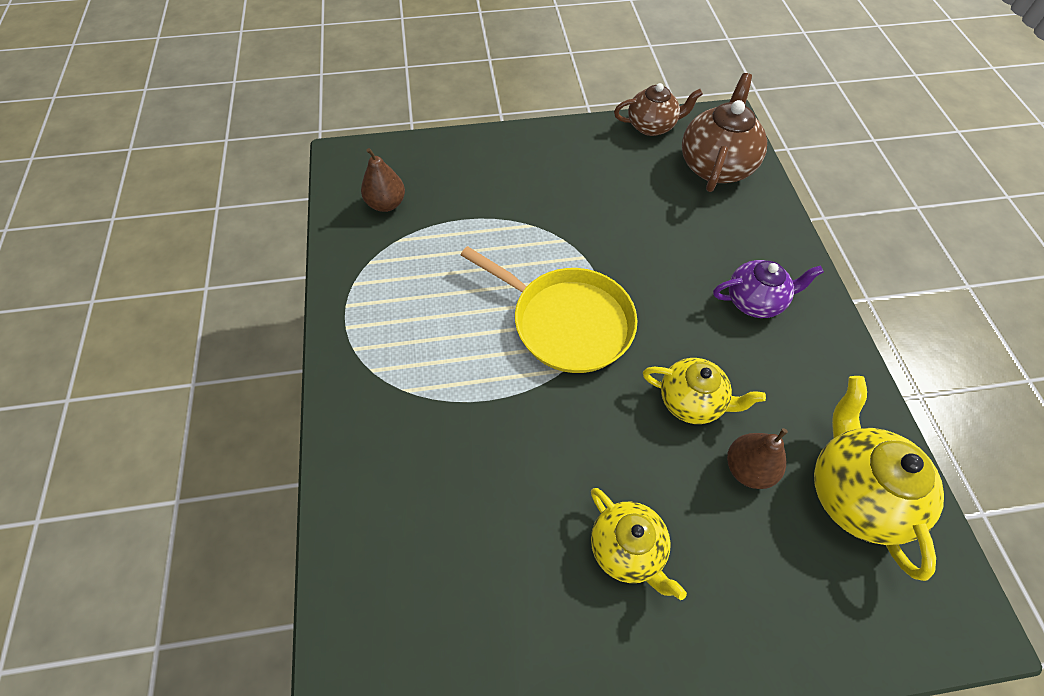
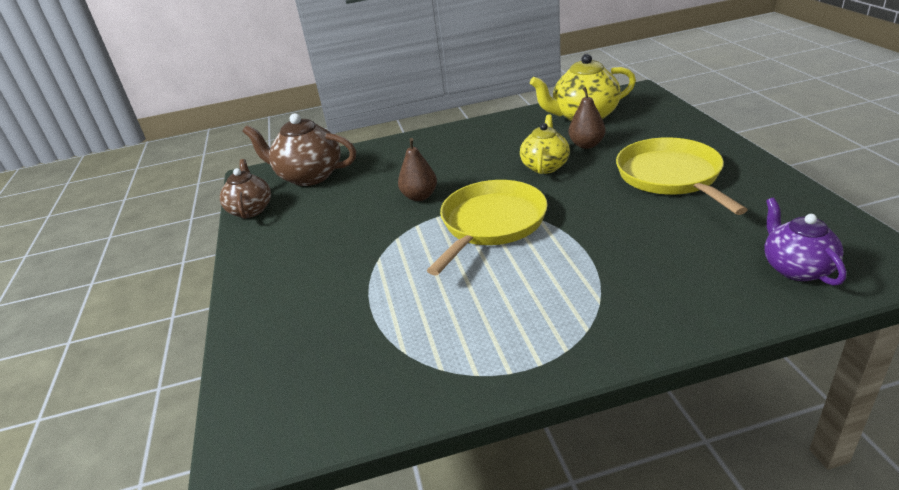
camera: 90 degrees left, 25 degrees down
brown pear [361,148,405,212] -> brown pear moved to [398,138,437,201]
yellow teapot [591,488,687,600] -> yellow pan [616,137,748,215]
purple teapot [713,260,824,318] -> purple teapot moved to [764,197,846,286]

